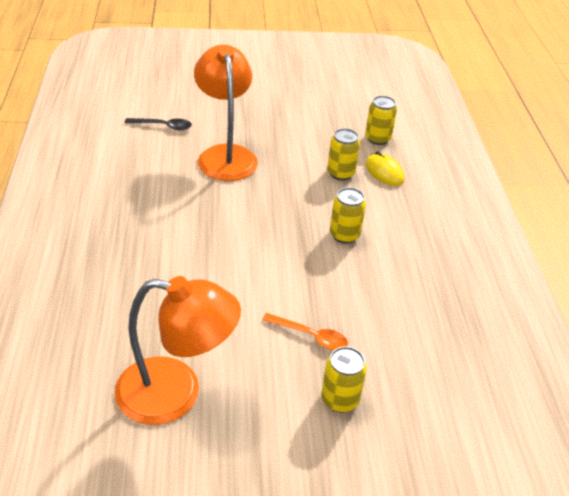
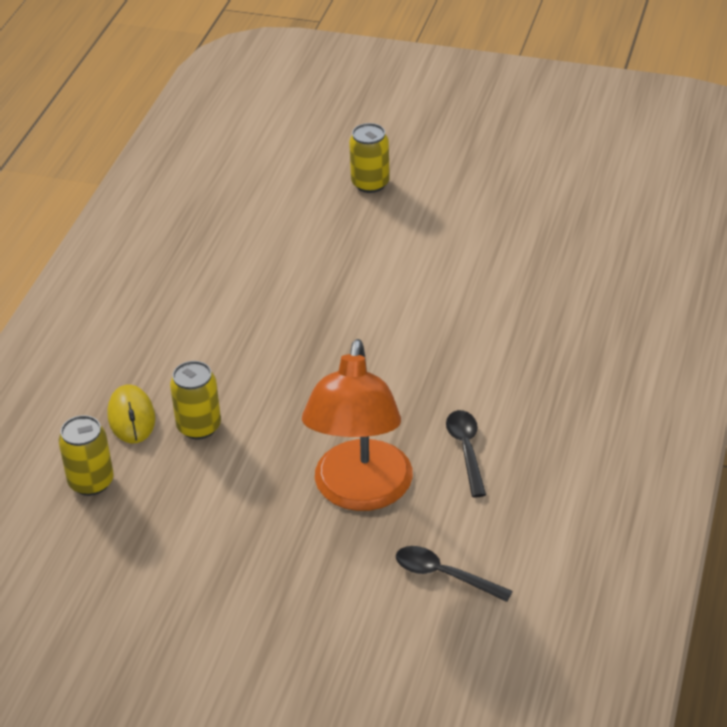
camera: 155 degrees left, 0 degrees up
orange lamp [115,276,241,425] -> none
orange spoon [262,313,348,350] -> none
yellow can [330,187,366,244] -> none
none -> black spoon [446,410,486,497]

